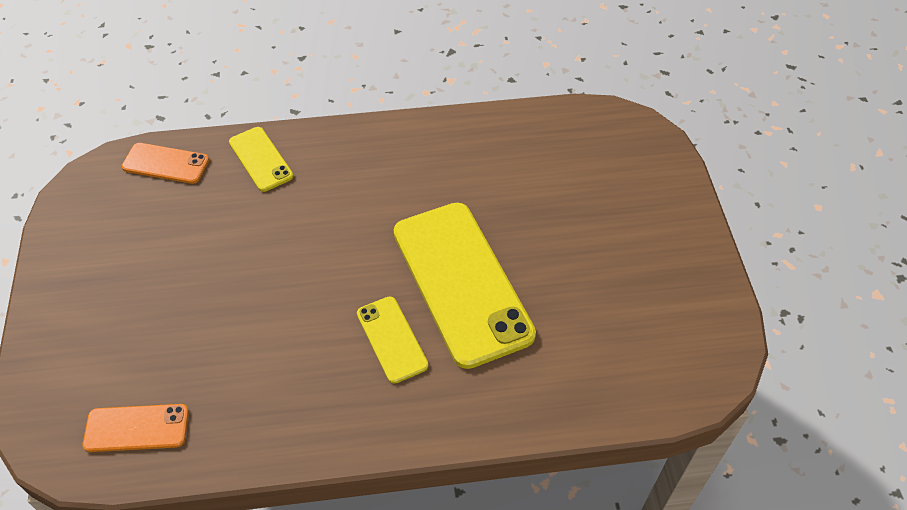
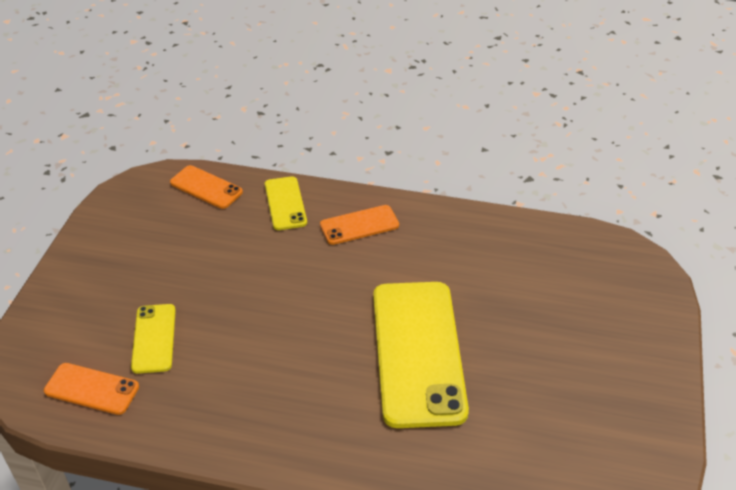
camera: 20 degrees right, 10 degrees down
yellow phone [357,296,428,384] -> yellow phone moved to [131,304,176,374]
none -> orange phone [320,205,399,245]

